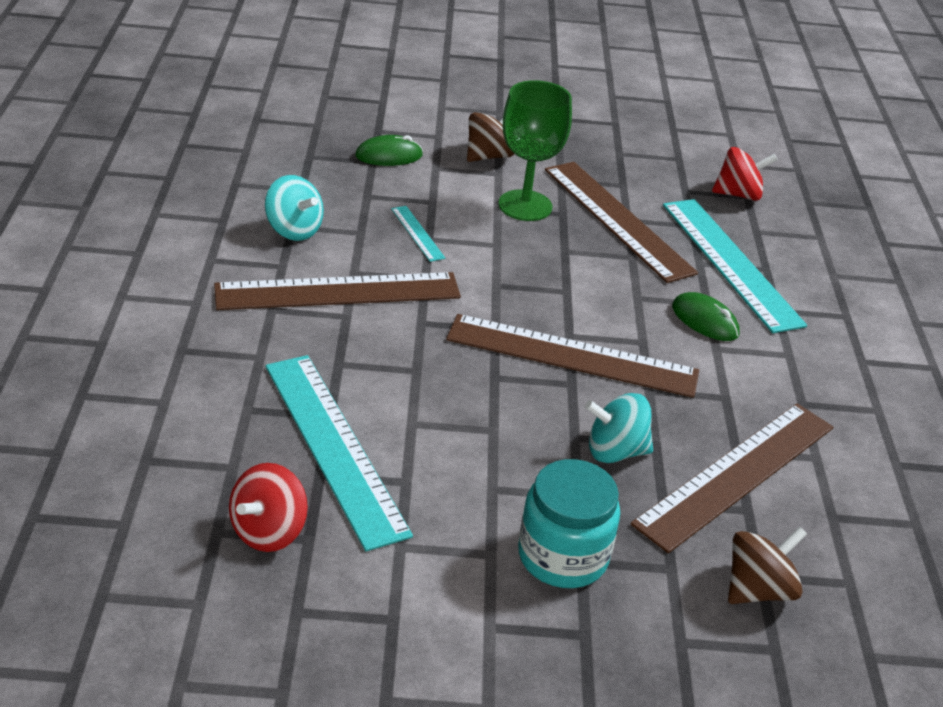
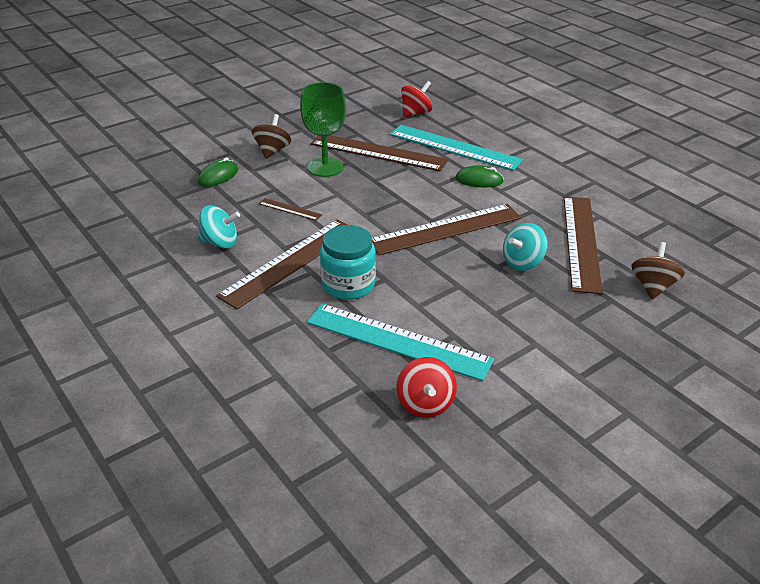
camera: 35 degrees left, 0 degrees up
turquoise ruler [391,206,445,262] -> brown ruler [259,198,322,221]
turquoise jar [518,459,620,588] -> turquoise jar moved to [320,225,376,300]

